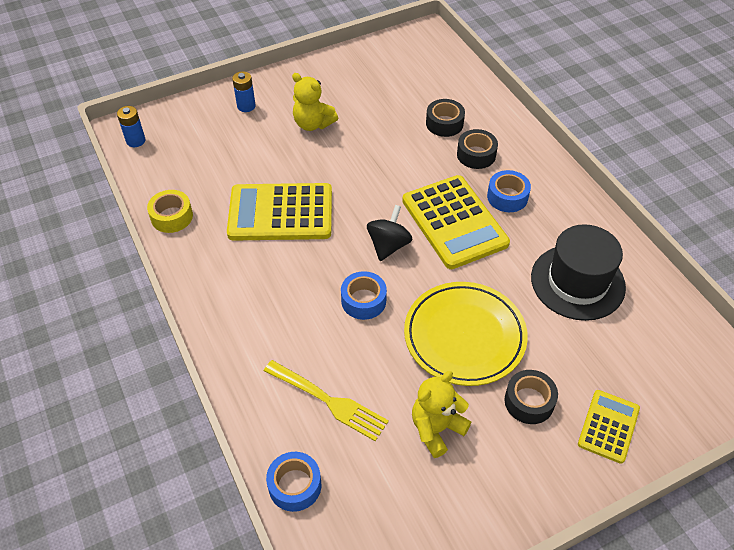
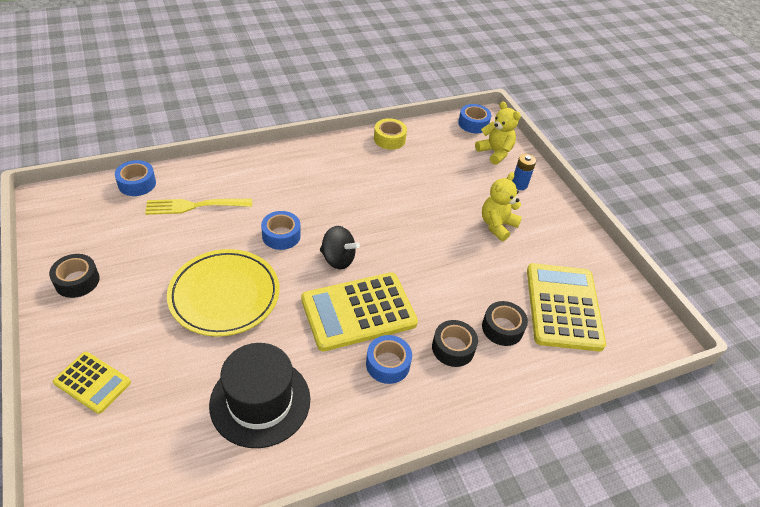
camera: 90 degrees right, 5 degrees down
blue battery [117,106,145,147] -> blue tape [458,104,491,133]
yellow calculator [227,183,332,241] -> yellow calculator moved to [527,263,606,351]
yellow fork [264,360,389,441] -> yellow fork turned 45 degrees clockwise [145,199,252,215]
yellow teddy bear [412,371,471,458] -> yellow teddy bear moved to [475,101,521,165]
black tape [504,370,558,424] -> black tape moved to [49,254,100,298]

